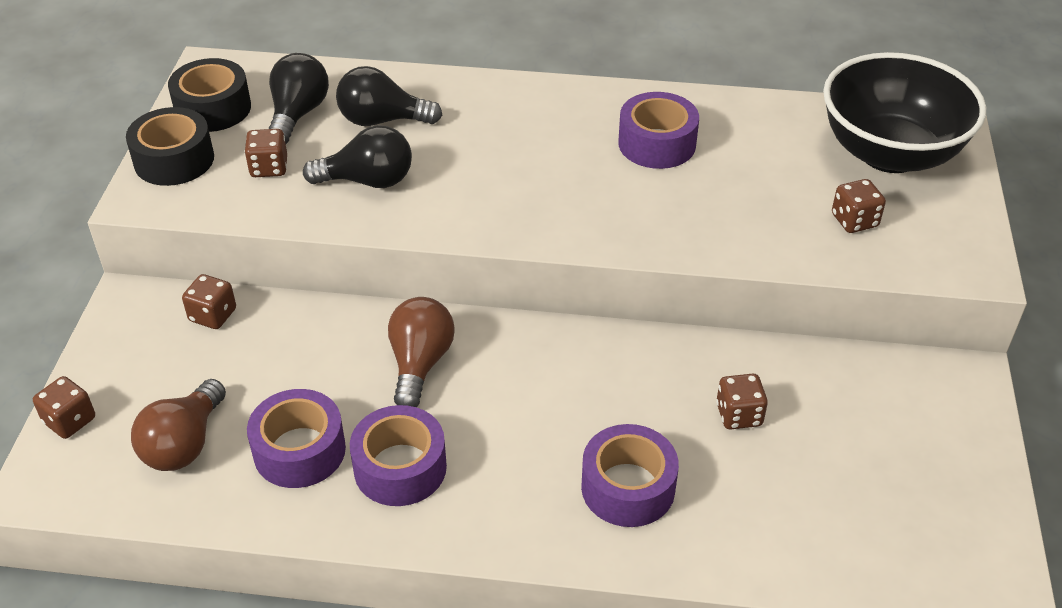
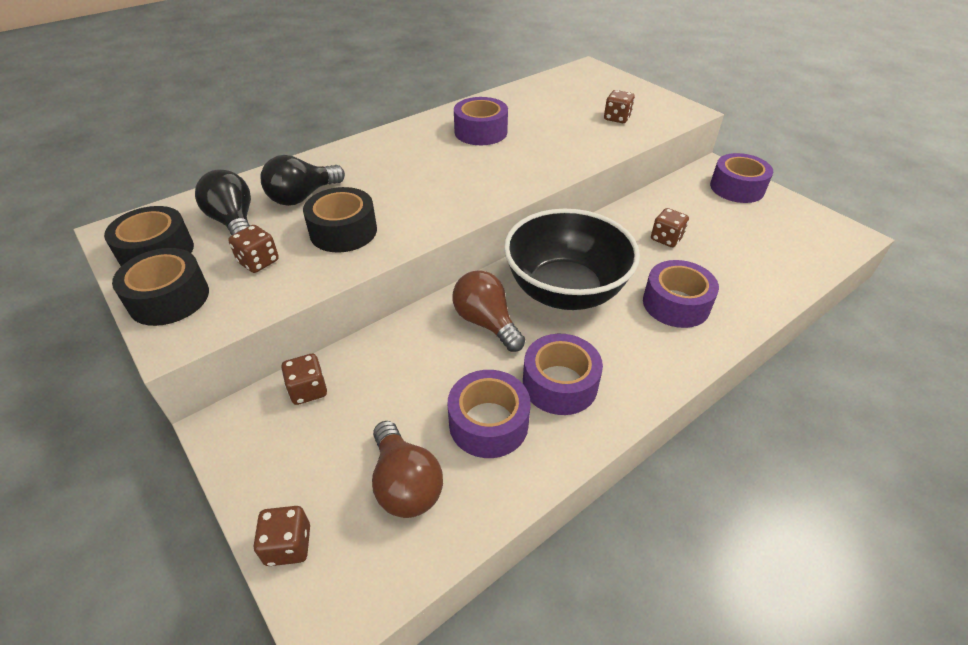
camera: 45 degrees left, 0 degrees up
black light bulb [303,125,412,188] -> black tape [303,187,377,253]
black bowl [823,52,986,173] -> black bowl moved to [504,209,640,310]
none -> purple tape [710,153,773,203]

